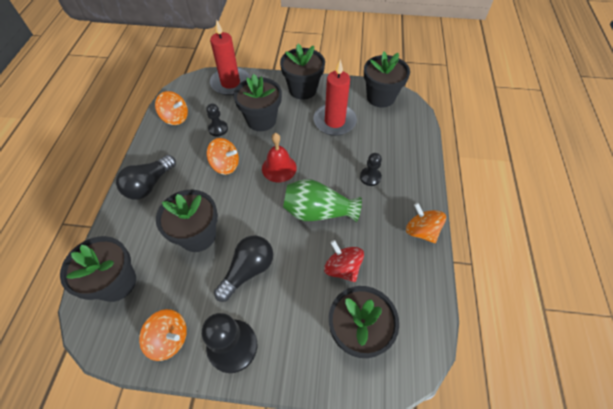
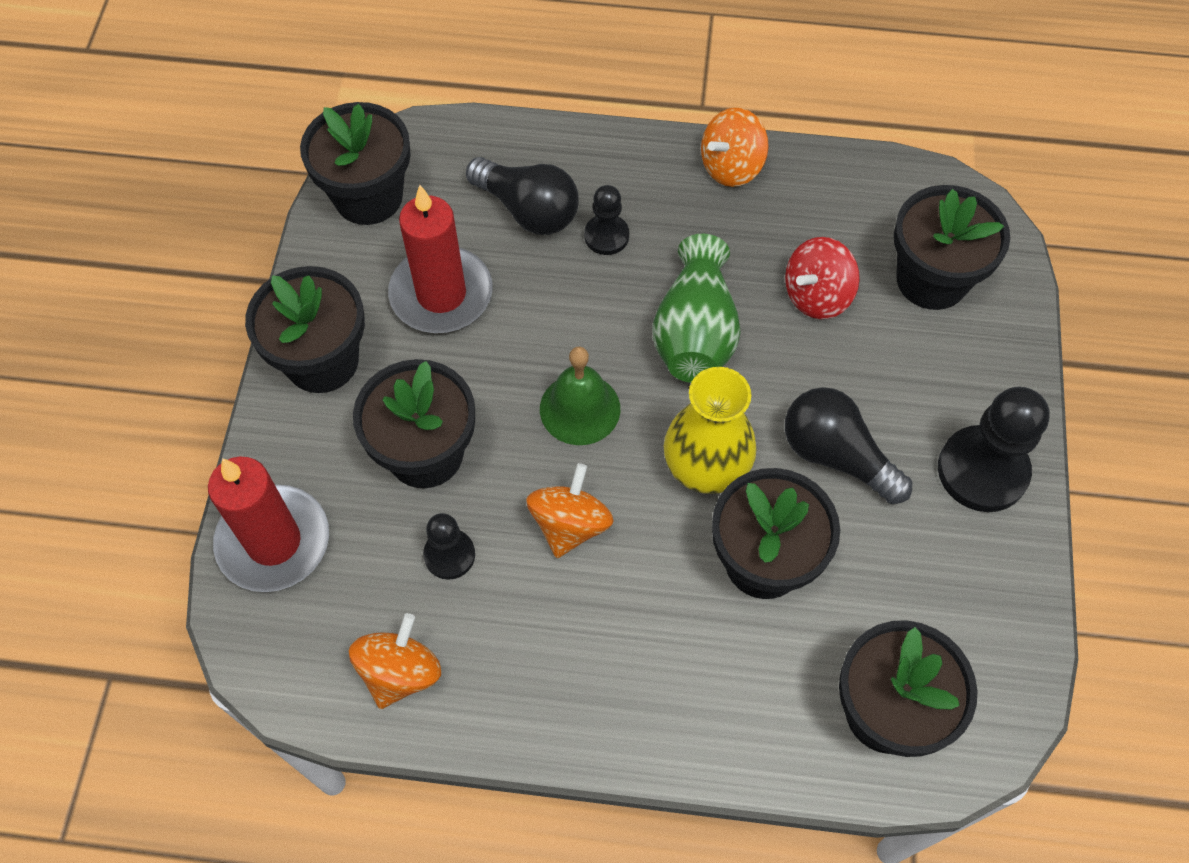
camera: 90 degrees left, 5 degrees up
black light bulb [116,155,176,200] -> black light bulb moved to [466,157,579,235]
orange spinning top [139,309,187,361] -> none
red bell [262,133,297,182] -> green bell [540,346,620,445]
none -> yellow vase [664,367,756,494]

